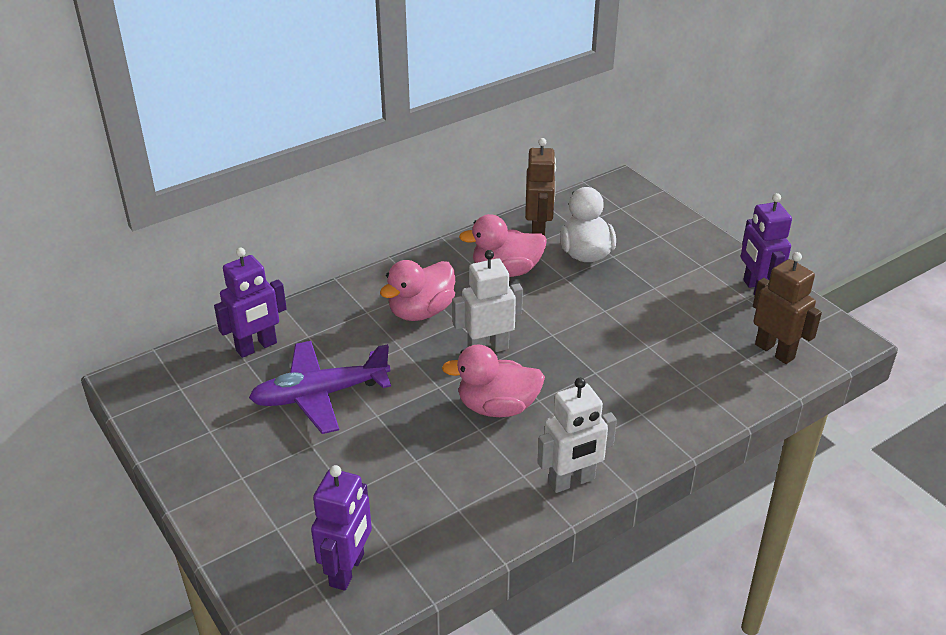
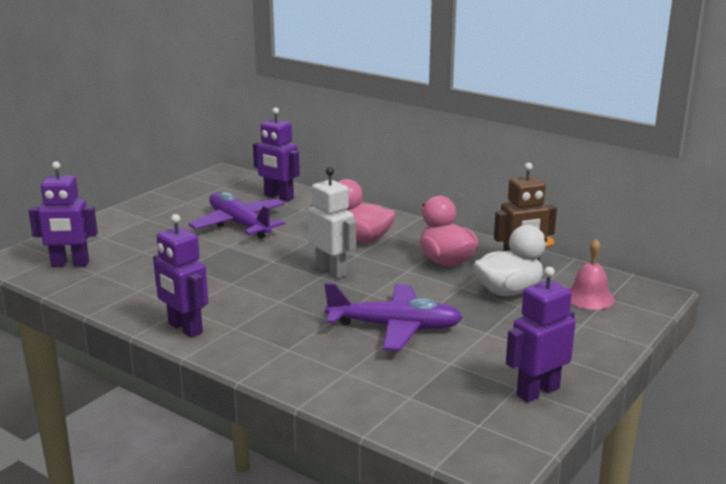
camera: 70 degrees right, 15 degrees down
pink duck [442,344,545,417] -> none
white robot [537,378,617,493] -> purple robot [153,214,208,338]
brown robot [753,252,822,364] -> none
none -> purple plane [325,283,463,351]
none -> pink bell [569,239,615,310]

